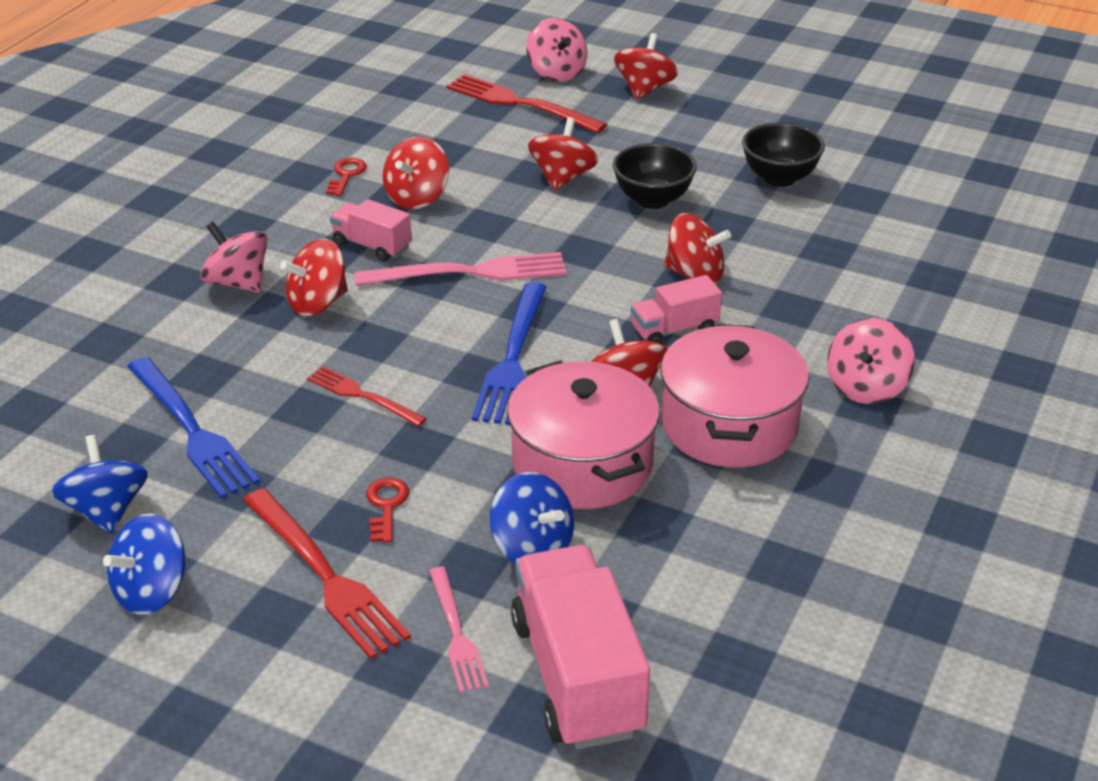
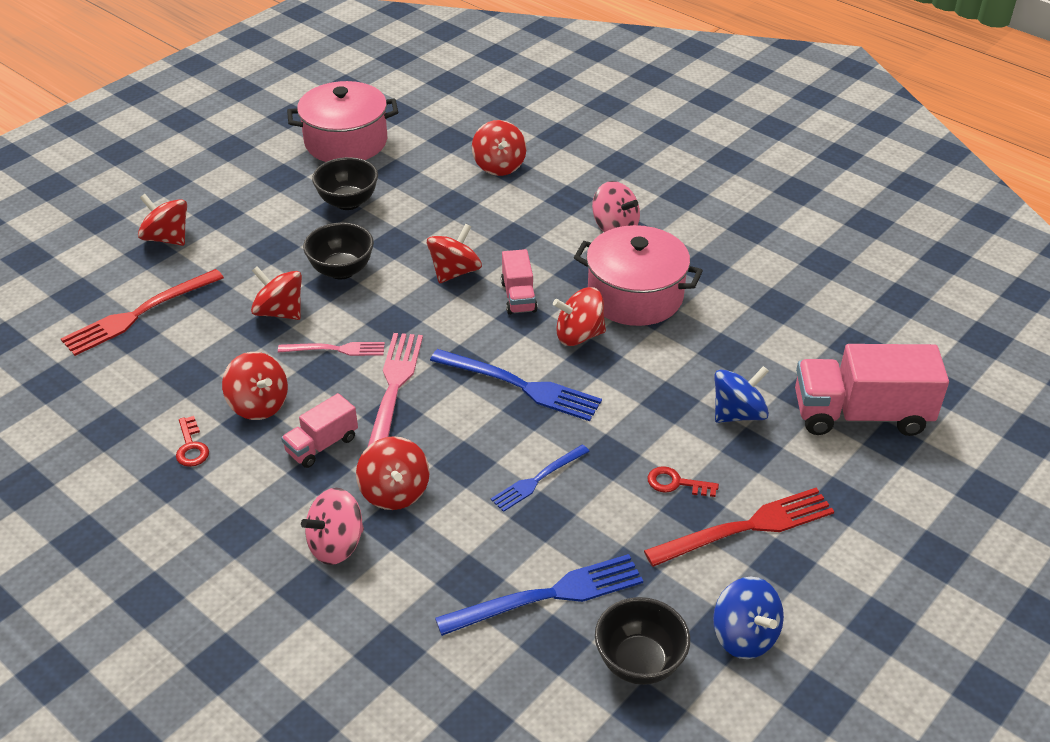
camera: 75 degrees left, 5 degrees up
blue spinning top [51,435,148,534] -> black bowl [595,597,690,685]
red fork [307,366,427,427] -> blue fork [491,444,590,512]
red key [326,158,367,196] -> red key turned 135 degrees counterclockwise [176,416,209,467]
pink fork [429,567,489,693] -> pink fork moved to [278,342,385,356]
pink pot [507,360,660,509] -> pink pot moved to [287,81,398,162]
pink spinning top [526,18,587,82] -> none
none -> red spinning top [472,120,526,176]

